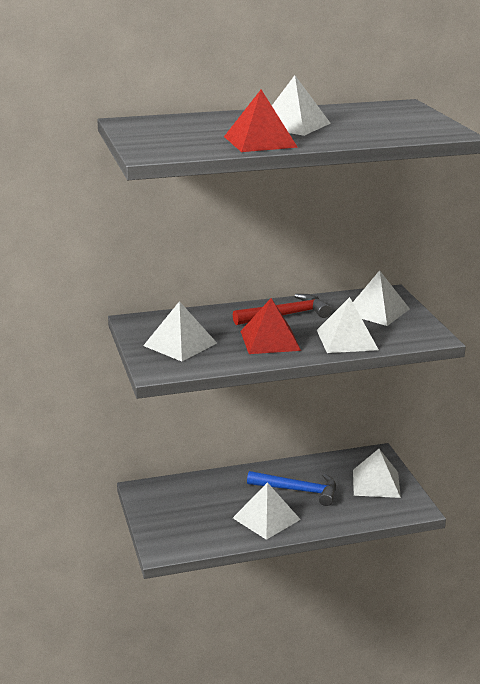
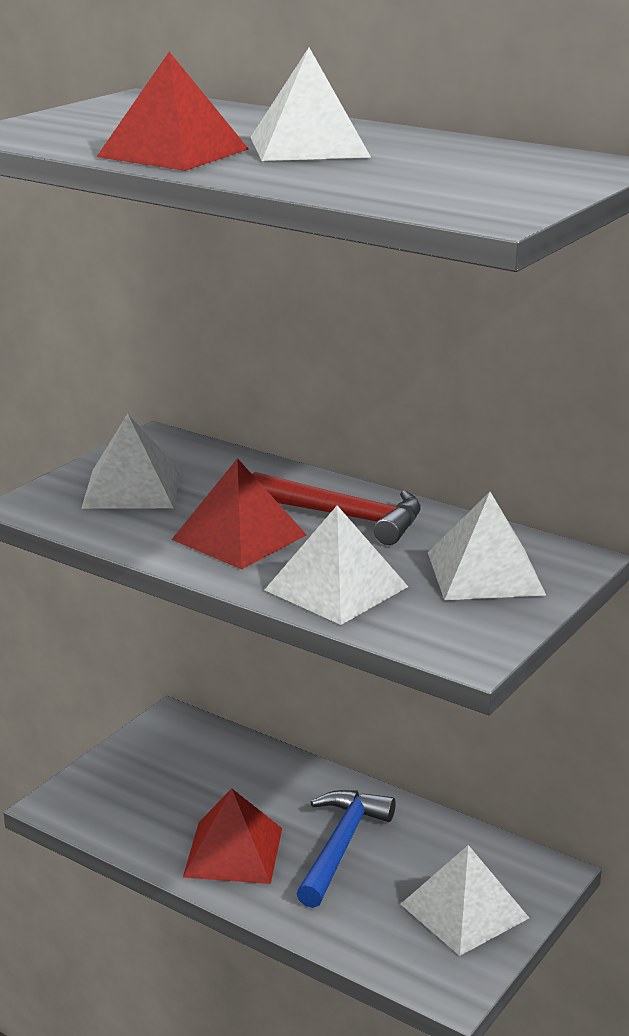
camera: 50 degrees right, 0 degrees up
white pyramid [233,482,301,540] -> red pyramid [183,788,282,884]
blue hammer [247,471,336,506] -> blue hammer turned 135 degrees counterclockwise [296,790,396,908]

